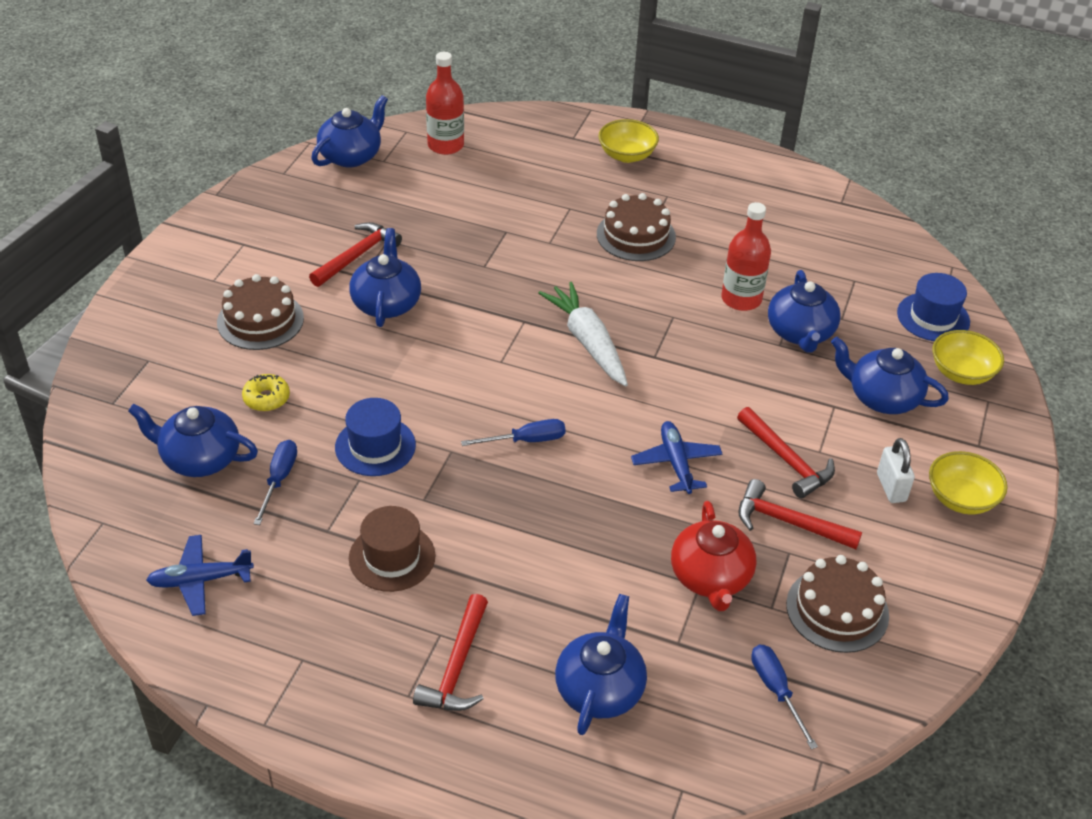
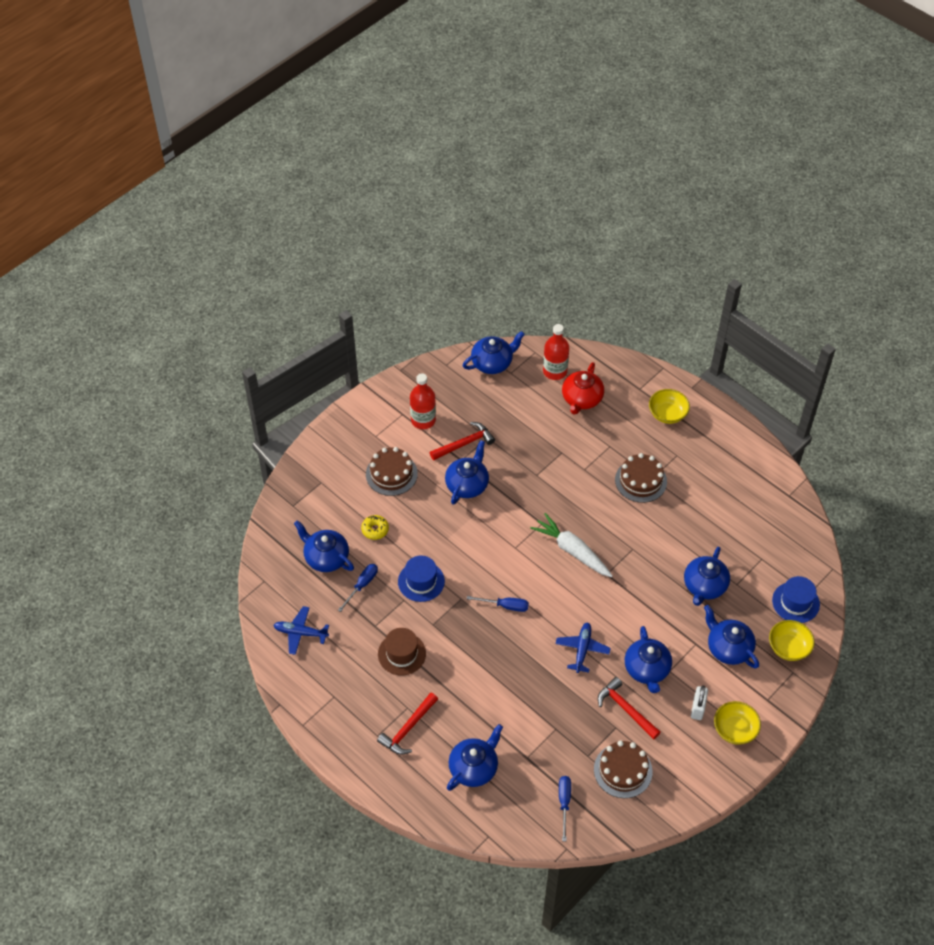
camera: 25 degrees right, 10 degrees up
white carrot [539,282,628,386] -> white carrot turned 45 degrees counterclockwise [530,513,613,577]
red teapot [671,501,757,611] -> red teapot moved to [562,362,604,415]
red bottle [721,202,771,311] -> red bottle moved to [410,373,436,429]
red hammer [737,407,835,499] -> blue teapot [625,626,672,693]

